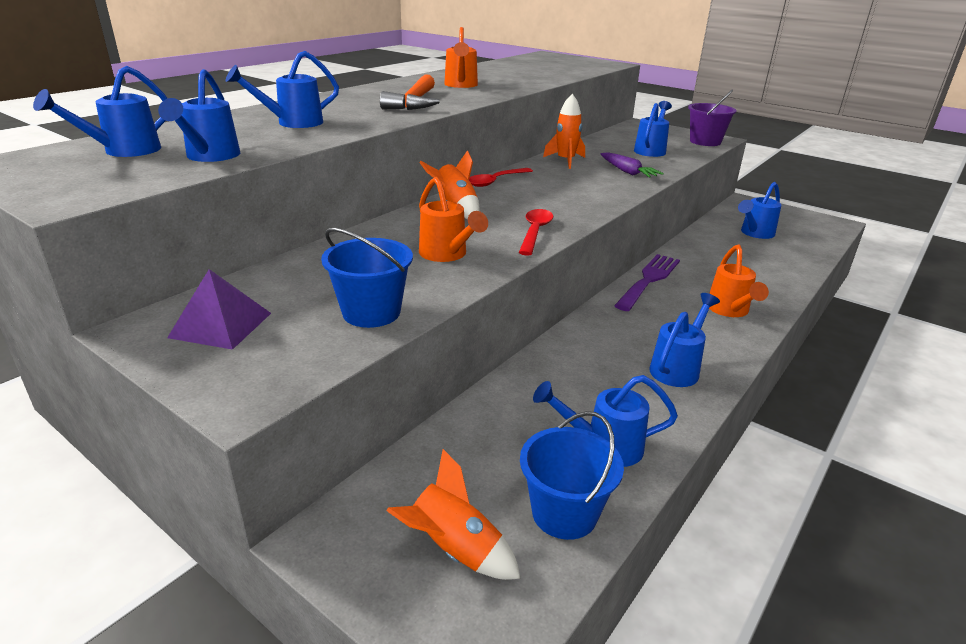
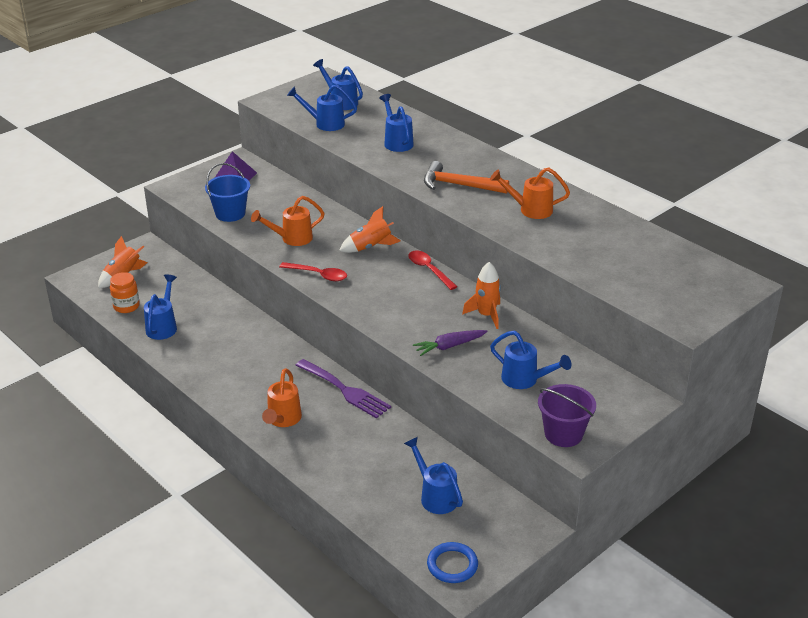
camera: 100 degrees right, 5 degrees up
blue bucket [520,411,624,540] -> orange jar [110,272,140,313]
blue watering can [649,293,720,387] -> none
orange watering can [709,245,769,317] -> orange watering can turned 90 degrees counterclockwise [262,368,302,427]
none -> blue ring [427,542,478,583]

